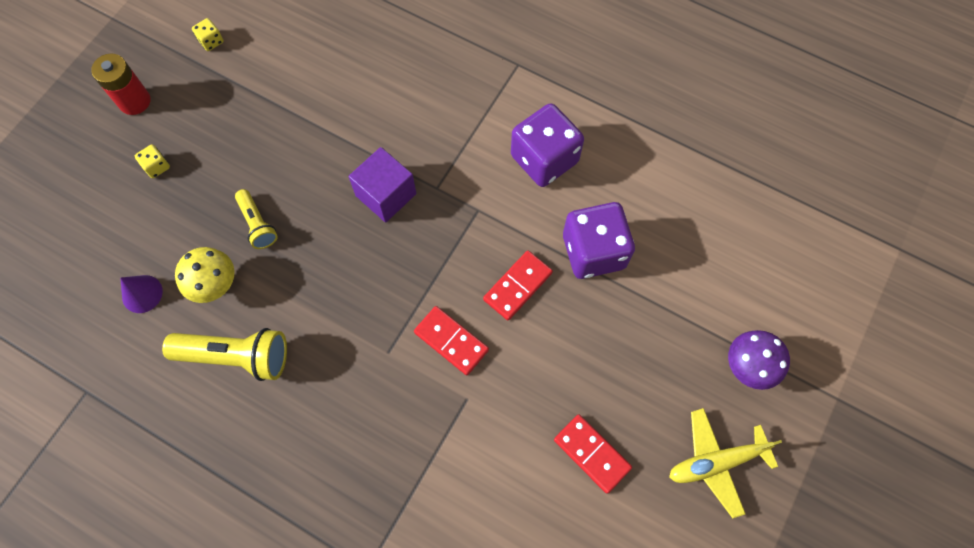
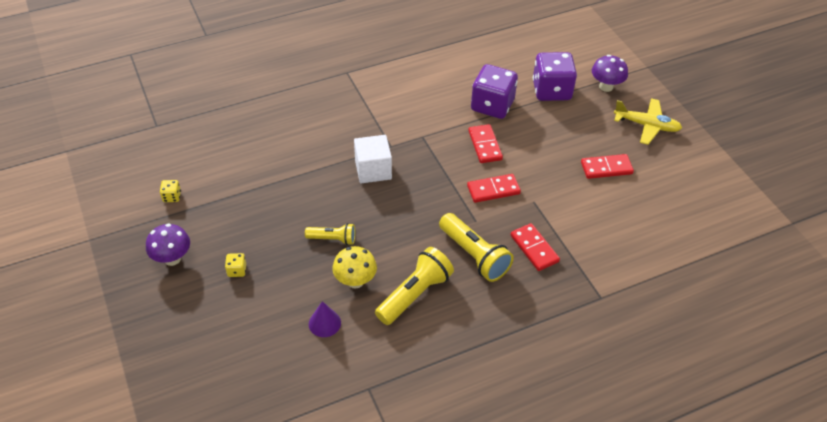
camera: 55 degrees left, 20 degrees down
red battery [91,54,150,115] -> purple mushroom [146,224,190,266]
purple cube [349,147,416,222] -> white cube [354,135,392,183]
purple dice [511,103,584,187] -> purple dice moved to [533,52,577,101]
yellow plane [669,408,782,518] -> yellow plane turned 90 degrees counterclockwise [614,98,682,145]
none -> yellow flashlight [439,213,514,282]
none -> red domino [510,223,560,271]

